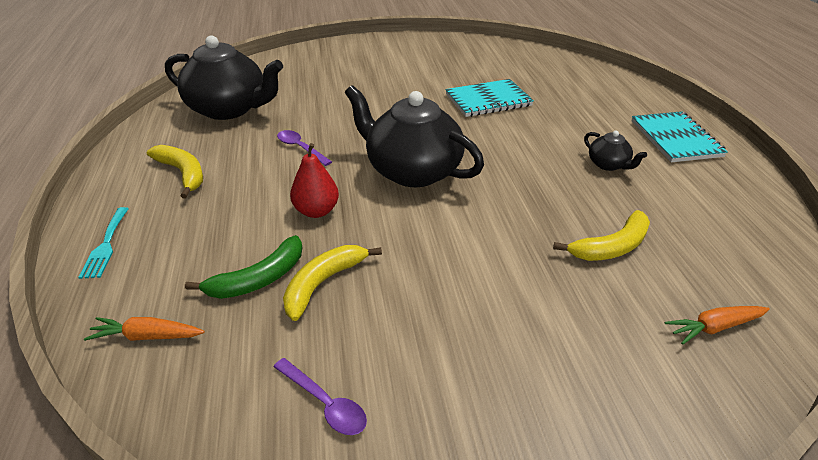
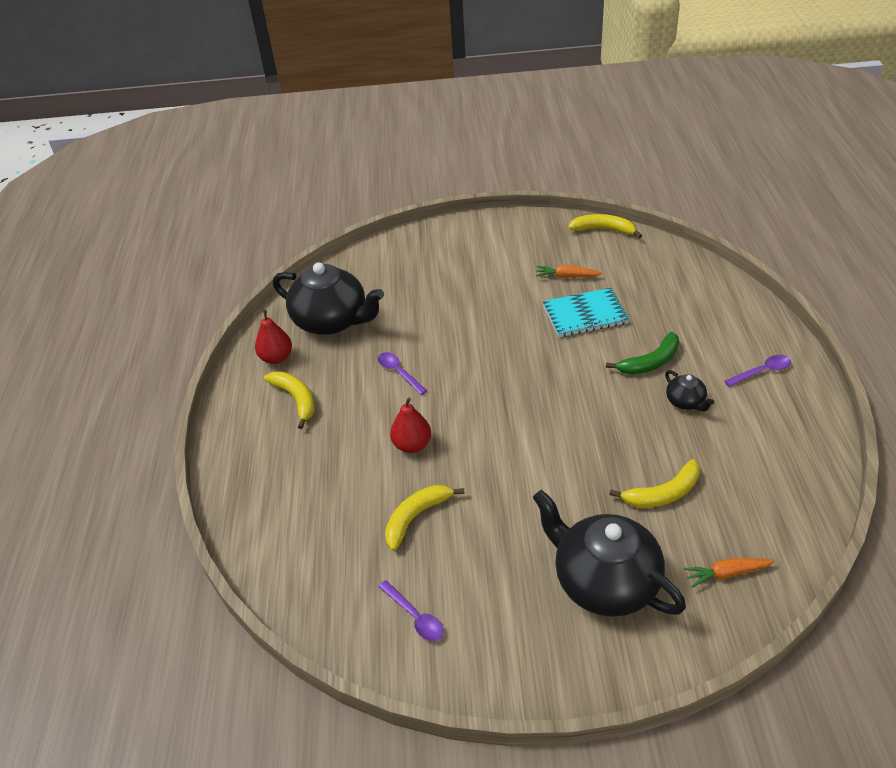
camera: 10 degrees right, 5 degrees up
turquoise fork [78,207,129,279] -> none
orange carrot [84,317,205,341] -> orange carrot moved to [536,265,602,278]
green banana [185,235,302,299] -> green banana moved to [606,332,679,375]
black teapot [345,85,484,187] -> black teapot moved to [533,490,686,617]
turquoise notebook [632,111,728,162] -> purple spoon [725,355,791,387]
none -> red pear [255,310,292,364]
none -> yellow banana [568,214,642,238]

